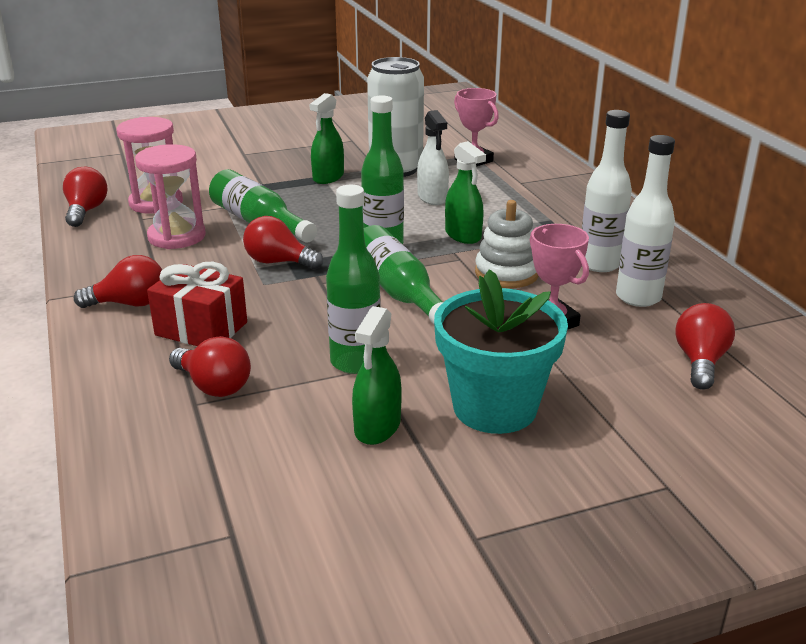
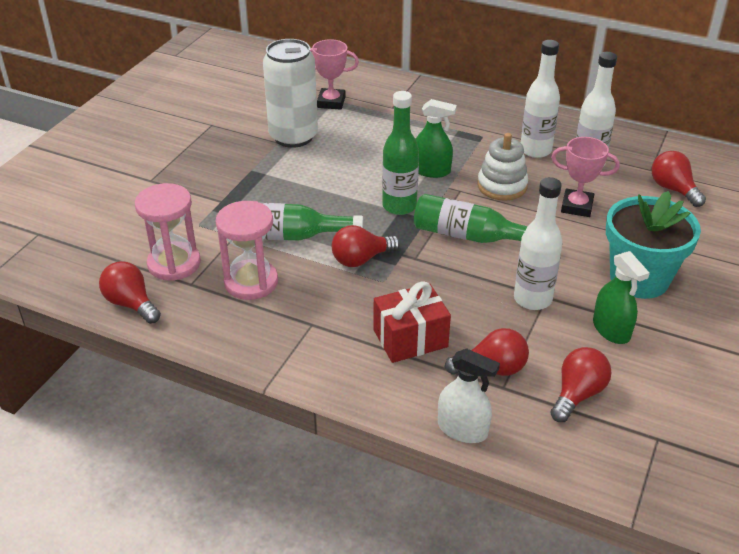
camera: 45 degrees left, 10 degrees up
red light bulb [74,255,162,308] -> red light bulb moved to [550,347,611,422]
green spray bottle [310,93,344,184] -> none
green bottle [326,185,381,374] -> white bottle [514,177,562,310]
white spray bottle [417,110,449,205] -> white spray bottle moved to [438,348,500,443]

